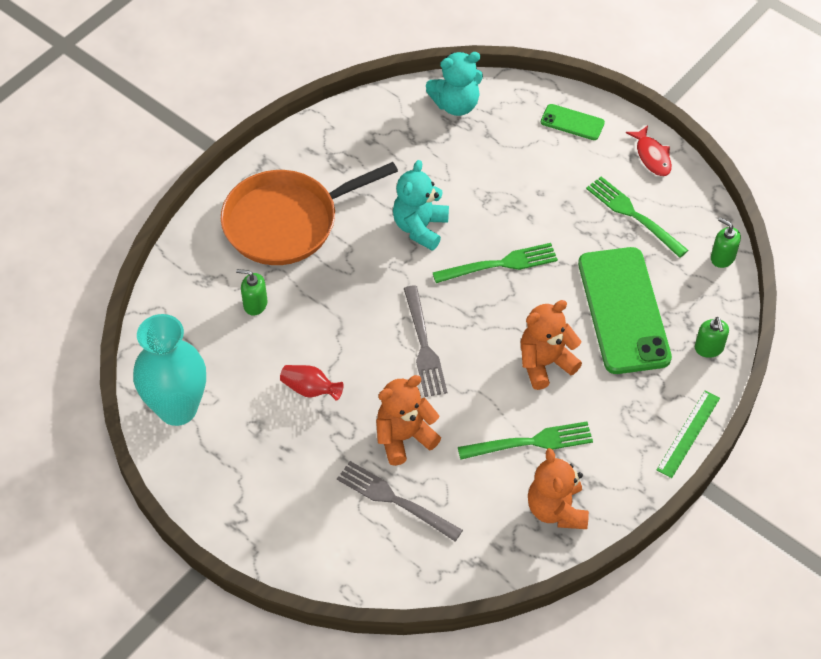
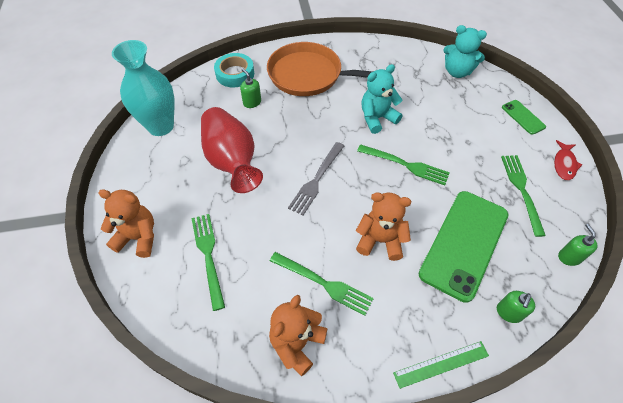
camera: 40 degrees right, 0 degrees up
red vase [280,365,344,401] -> red vase [201,107,263,193], size x2.23
grey fork [337,461,463,541] -> green fork [192,214,225,311]
orange teddy bear [376,375,441,466] -> orange teddy bear moved to [99,189,154,258]
none -> turquoise tape [214,53,254,87]

